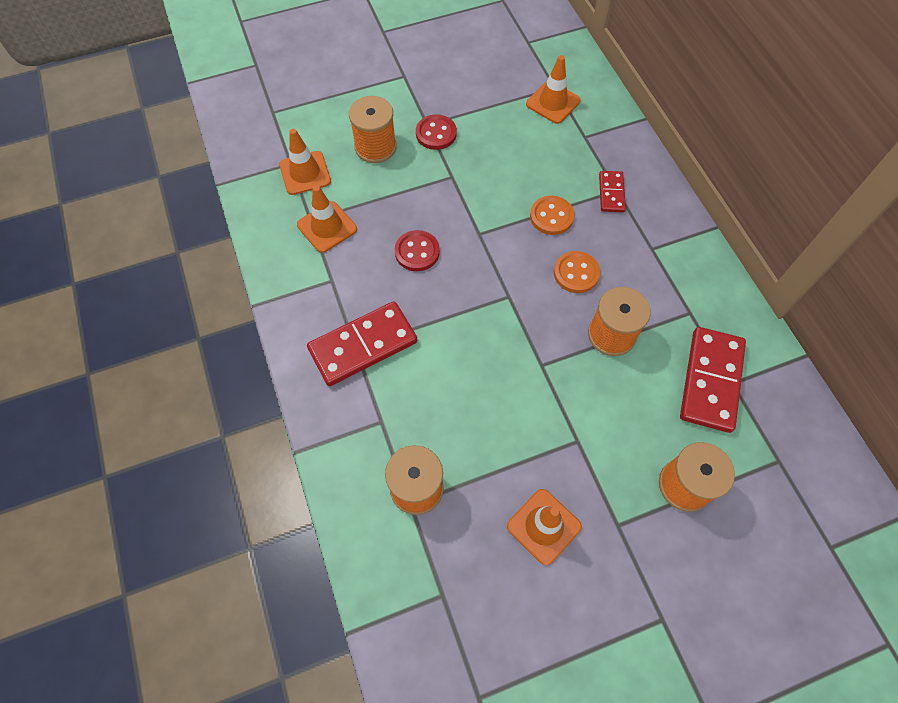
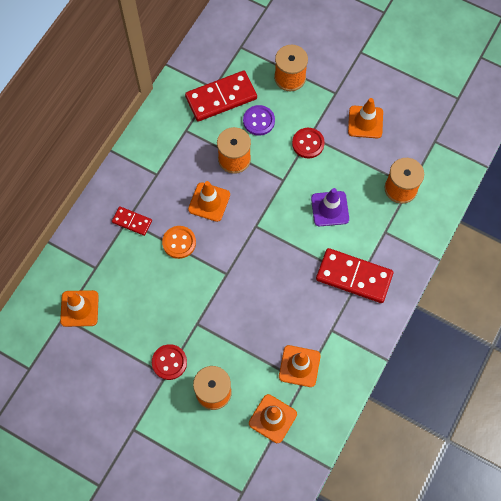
camera: 130 degrees left, 5 degrees up
red button [394,230,440,271] -> red button moved to [292,128,325,158]
orange button [554,251,600,293] -> orange traffic cone [188,181,230,222]
red domino [599,171,626,212] -> red domino turned 60 degrees clockwise [112,206,152,236]
none -> purple button [243,105,275,136]
none -> purple traffic cone [311,188,349,226]

